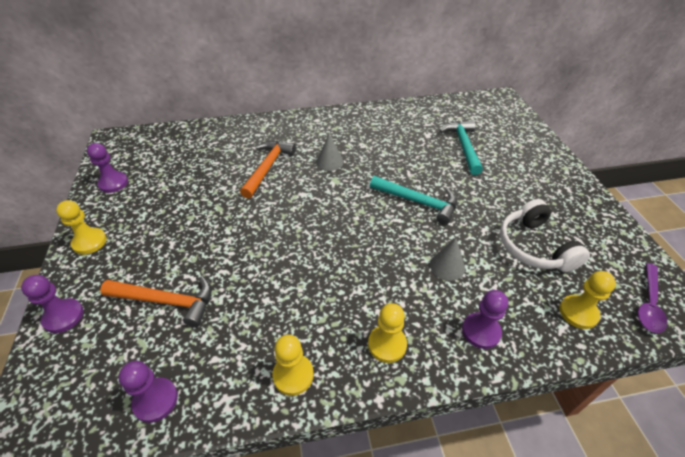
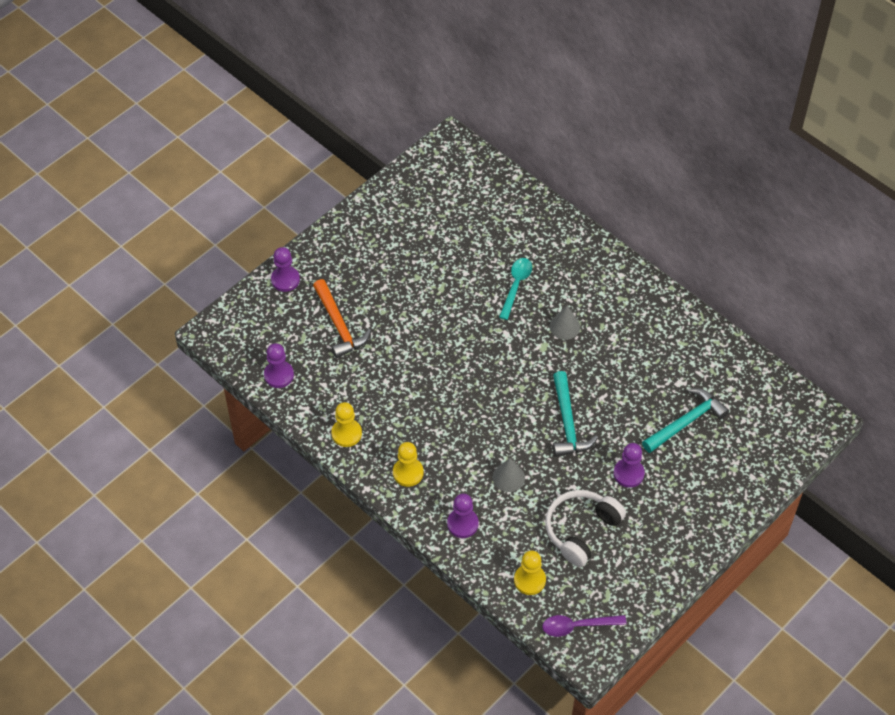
camera: 55 degrees right, 10 degrees up
yellow pawn [56,200,107,255] -> none
purple pawn [87,143,128,193] -> purple pawn moved to [613,443,645,488]
orange hammer [240,141,296,199] -> turquoise spoon [499,258,532,320]

